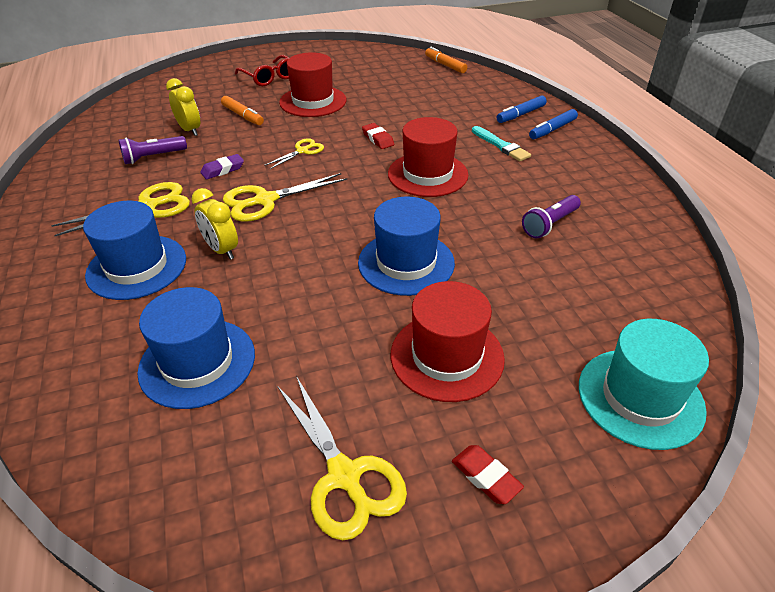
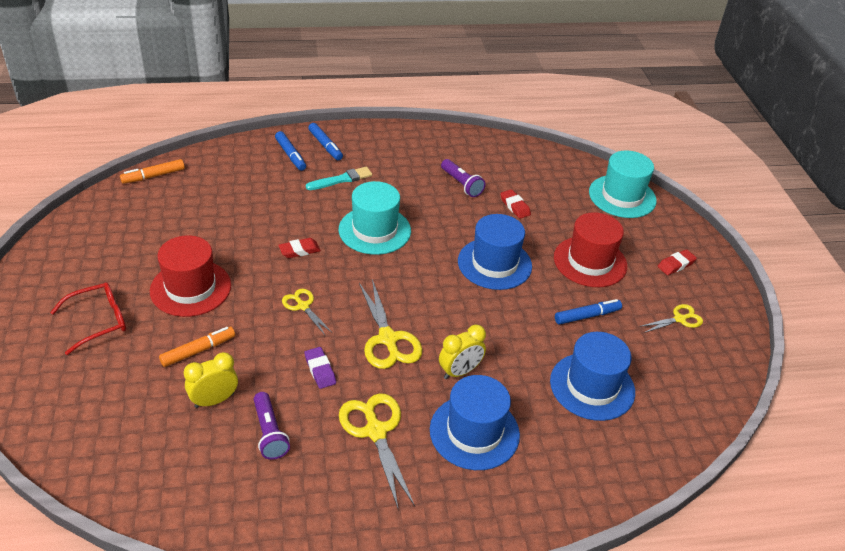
camera: 85 degrees left, 0 degrees up
yellow scissors [277,376,407,540] -> yellow scissors [639,304,703,333], size x0.58
red hat [388,117,468,197] -> turquoise hat [339,181,411,255]
none -> red eraser [500,189,531,219]
none -> blue marker [555,299,622,325]

